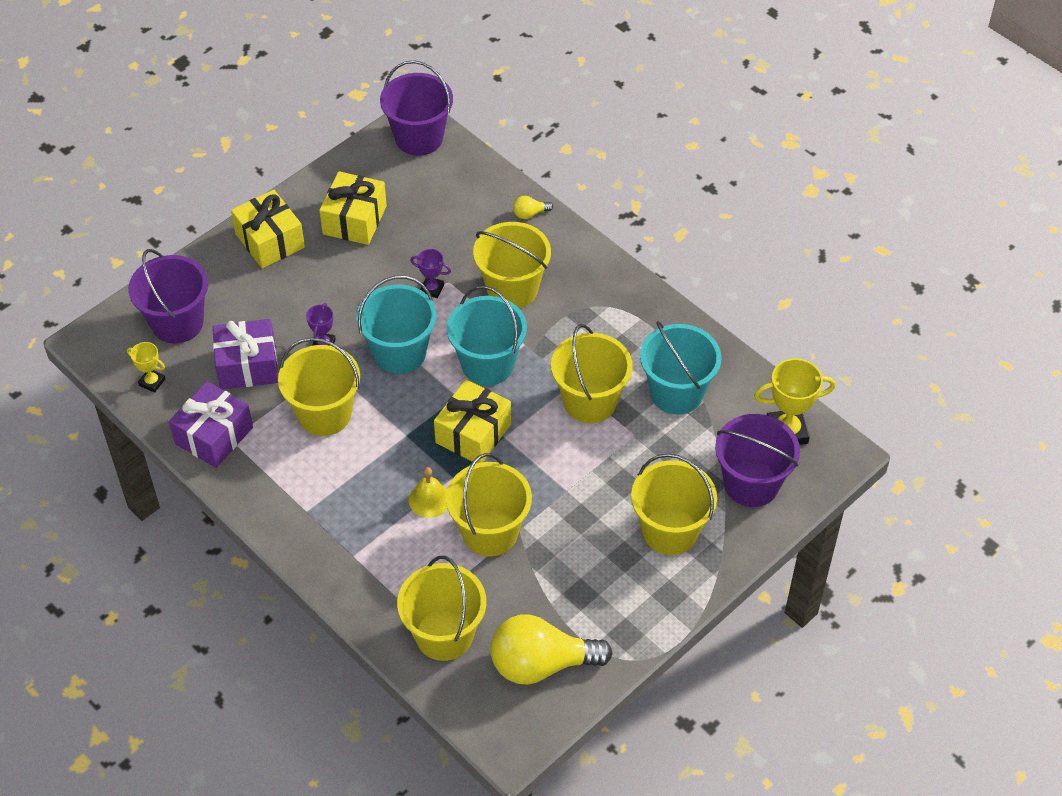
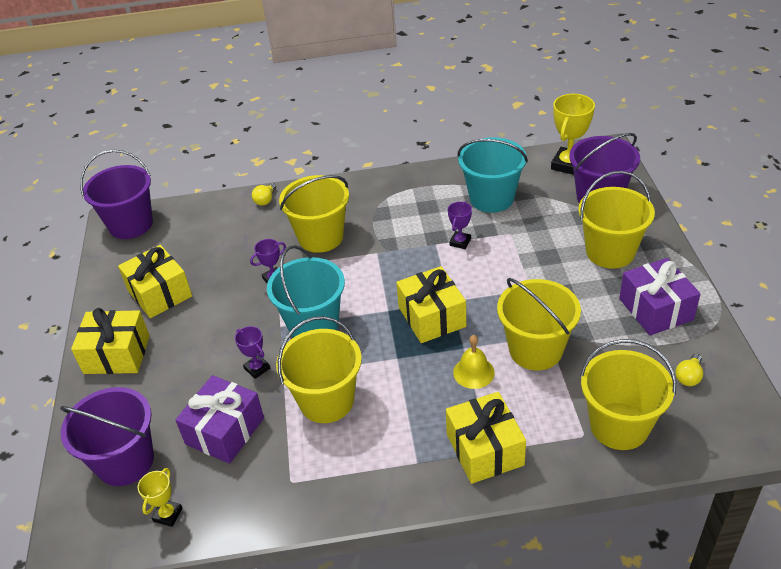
camera: 50 degrees left, 10 degrees down
yellow trophy [127,342,166,393] -> yellow trophy turned 45 degrees counterclockwise [138,468,183,527]
purple gift [169,381,253,468] -> purple gift moved to [619,258,701,335]
turquoise bucket [447,286,527,385] -> none
yellow light bulb [490,615,612,685] -> yellow light bulb [675,354,703,386], size x0.41
yellow bucket [551,324,633,423] -> purple trophy [448,202,472,249]
none -> yellow gift [446,392,526,484]

